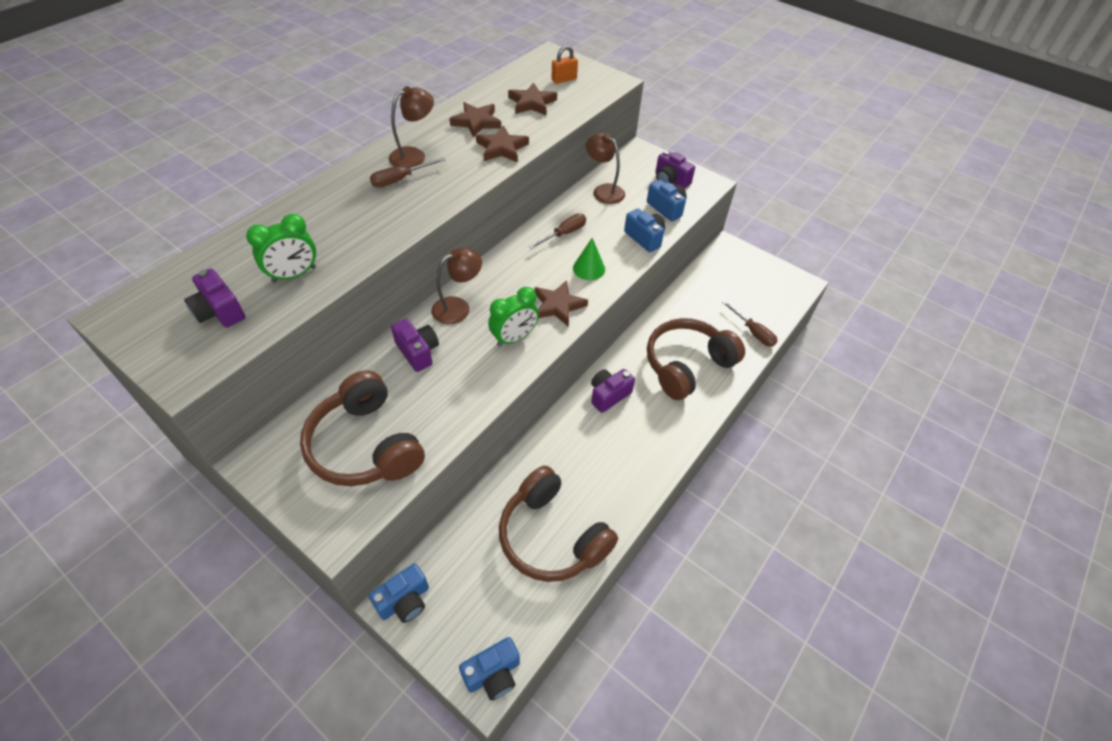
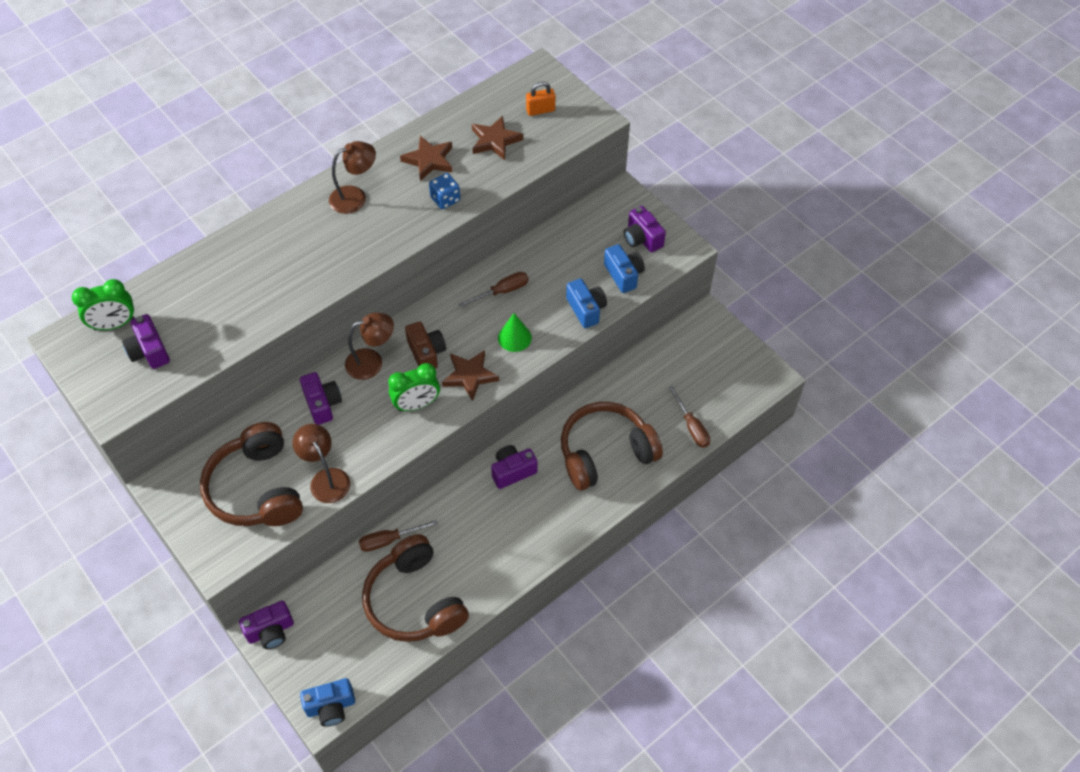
camera: 15 degrees right, 5 degrees up
green clock [246,214,316,283] -> green clock moved to [72,279,135,331]
blue camera [369,564,429,623] -> purple camera [239,601,294,649]
brown screwdriver [370,157,446,187] -> brown screwdriver moved to [359,520,438,552]
brown star [476,125,529,162] -> blue dice [429,173,460,209]
brown lamp [586,133,625,204] -> brown lamp moved to [292,424,350,503]
none -> brown camera [405,321,446,369]

